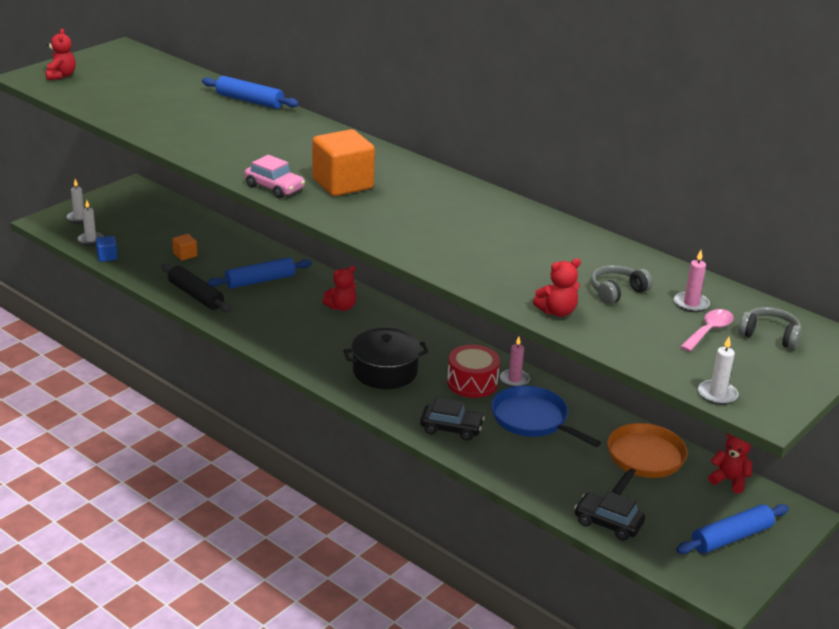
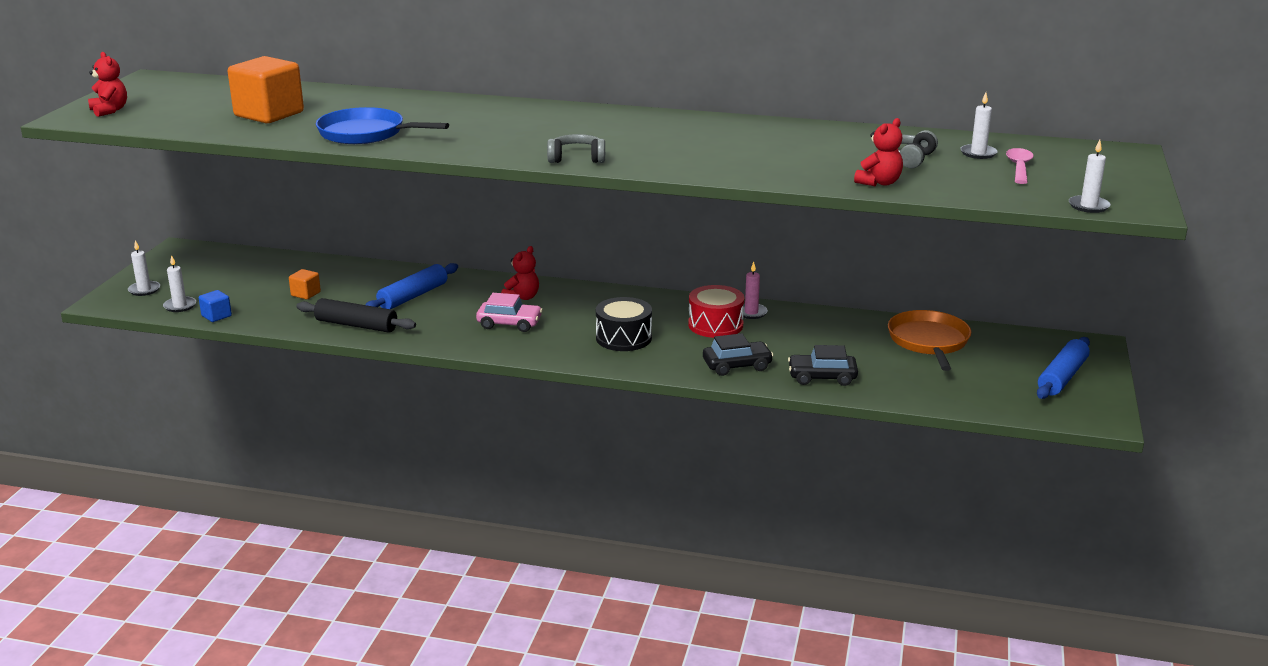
camera: 25 degrees left, 5 degrees down
blue rolling pin [202,76,299,109] -> none
pink car [245,155,305,198] -> pink car moved to [476,293,543,332]
orange cube [312,129,375,196] -> orange cube moved to [228,56,304,123]
black pot [343,328,428,389] -> black drum [596,297,652,351]
blue pan [491,386,601,447] -> blue pan moved to [316,107,449,144]
black car [574,491,645,541] -> black car moved to [788,345,858,386]
pink candle [674,250,710,312] -> white candle [960,93,998,159]
red teddy bear [708,433,752,494] -> none
grey headphones [738,307,801,349] -> grey headphones moved to [547,134,605,163]

